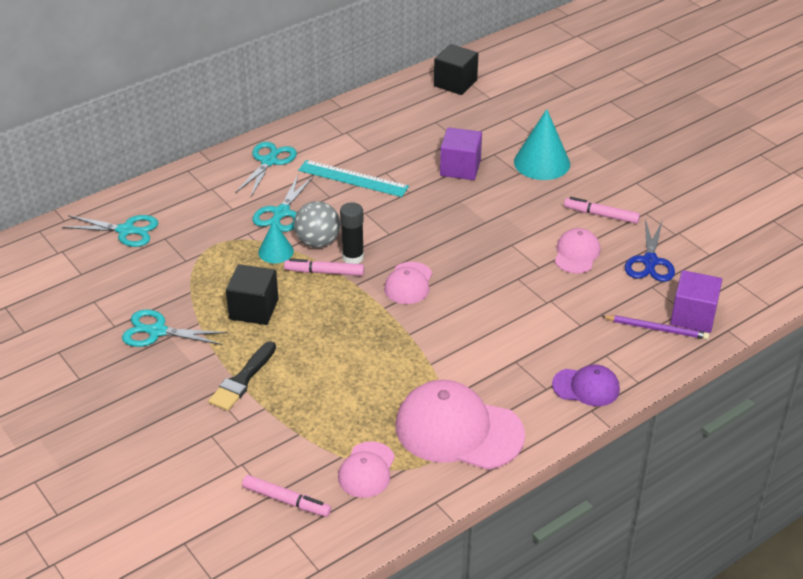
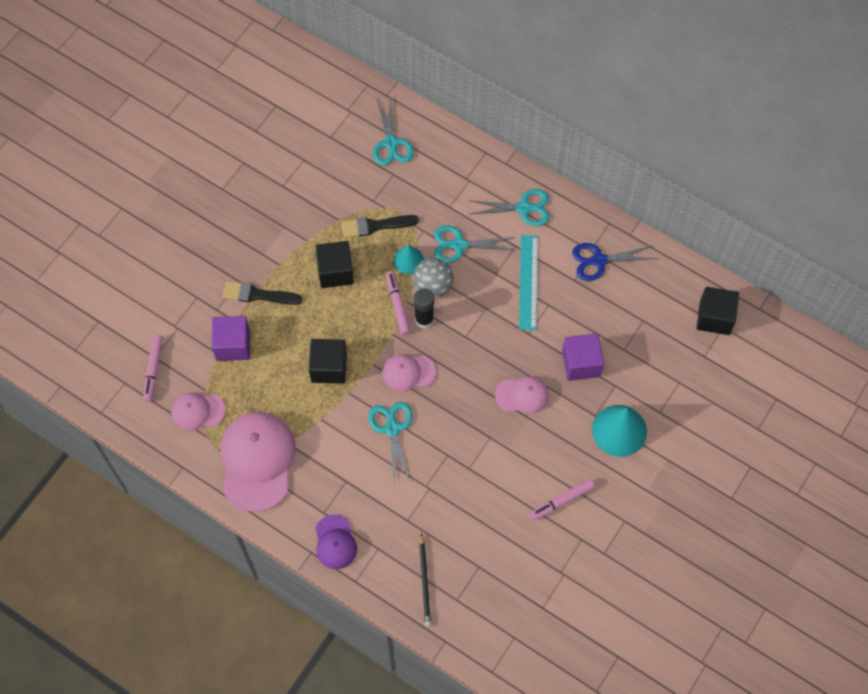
camera: 70 degrees right, 25 degrees up
turquoise scissors [122,309,228,347] -> turquoise scissors moved to [368,402,412,482]
pink cap [555,228,600,274] -> pink cap moved to [495,376,549,414]
pink marker [564,197,640,224] -> pink marker turned 120 degrees counterclockwise [529,479,595,521]
purple pencil [601,315,709,339] -> black pencil [419,533,431,627]
blue scissors [625,219,675,282] -> blue scissors moved to [572,243,656,281]
purple cube [670,270,722,333] -> purple cube moved to [212,316,250,361]
none -> black cube [309,339,347,384]
none -> black brush [341,215,419,238]

